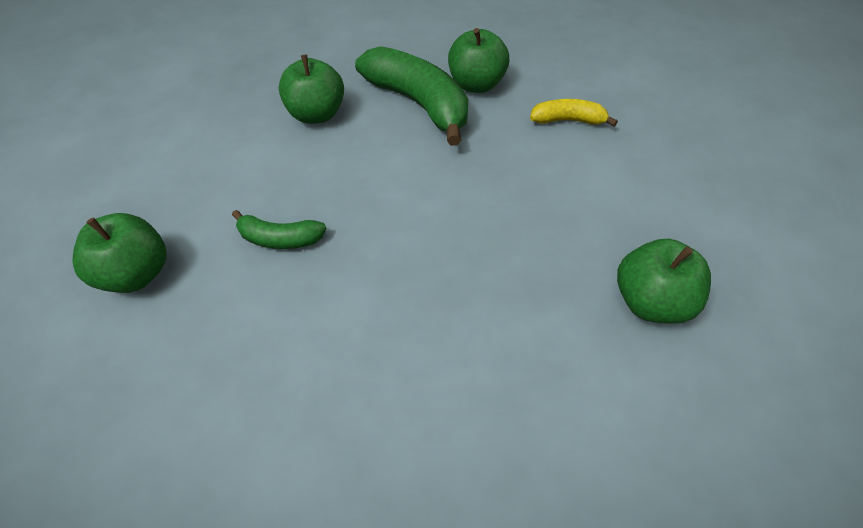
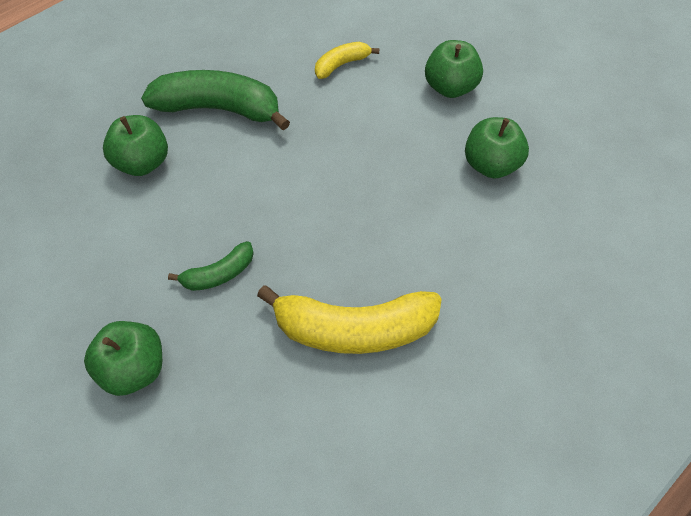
camera: 40 degrees left, 5 degrees up
green apple [448,28,509,93] -> green apple moved to [425,40,483,98]
none -> yellow banana [257,285,442,354]

